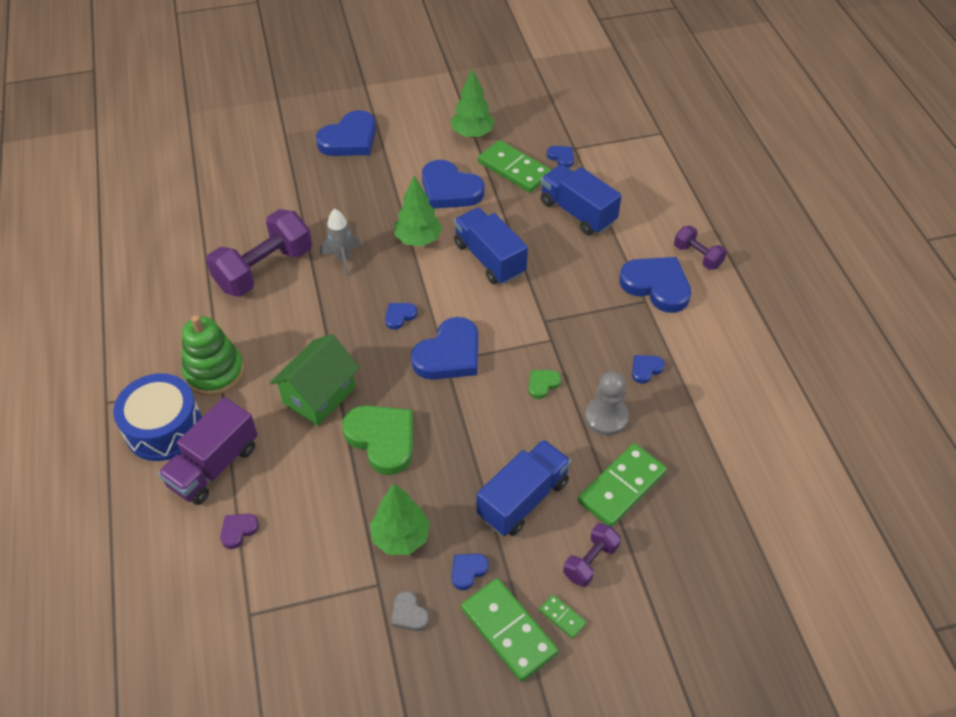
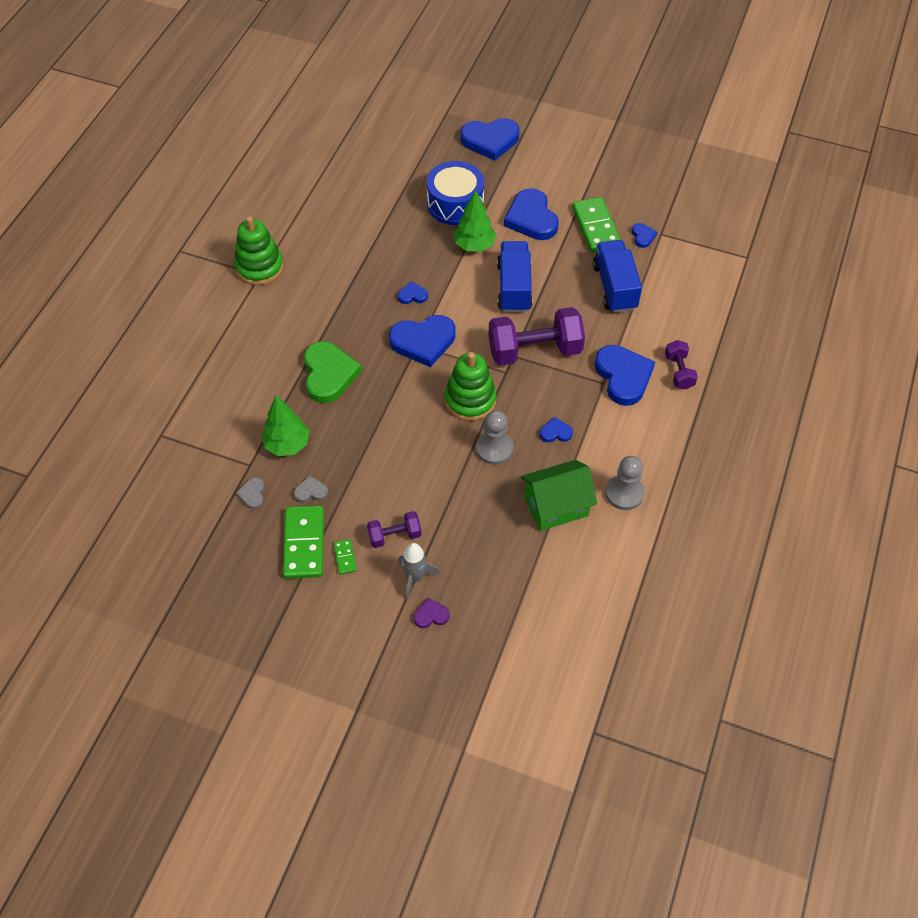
camera: 35 degrees right, 5 degrees up
blue drum [113,373,202,461] -> blue drum moved to [427,161,484,225]
purple truck [158,397,258,505] -> none
purple dumbbell [206,209,312,297] -> purple dumbbell moved to [488,307,585,365]
purple heart [220,514,259,549] -> purple heart moved to [414,598,450,628]
green house [270,334,360,426] -> green house moved to [521,459,597,531]
grey rocket [320,209,361,276] -> grey rocket moved to [398,543,440,600]
green tree [450,69,494,138] -> none
blue heart [452,554,489,590] -> grey heart [294,476,328,503]
blue truck [477,439,571,536] -> none
green heart [528,370,561,399] -> green stacking toy [445,352,497,421]
green domino [577,443,667,527] -> none
none -> grey pawn [606,456,644,510]

